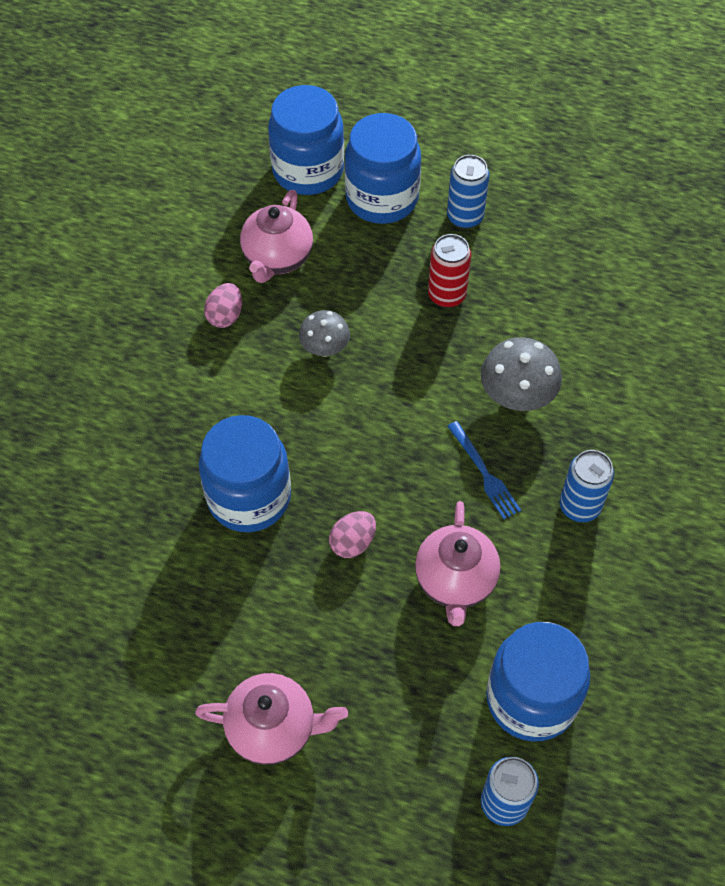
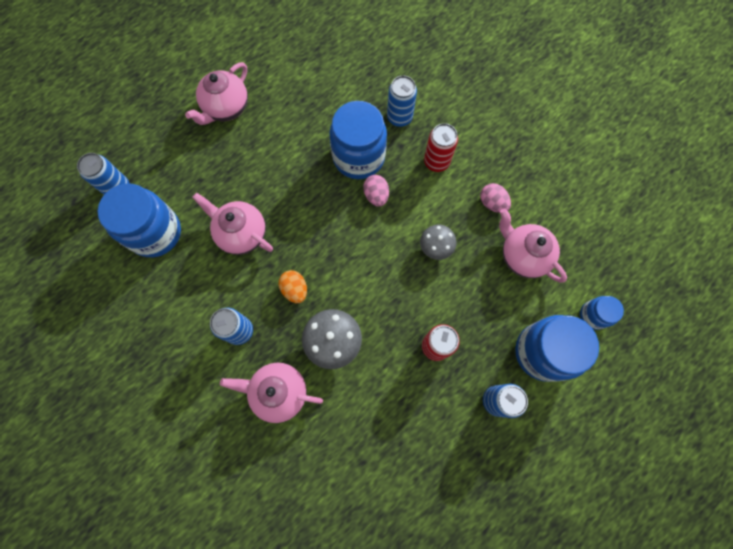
camera: 120 degrees right, 15 degrees up
blue jar [268,85,344,195] -> blue jar [580,296,624,330], size x0.52
pink egg [329,511,376,558] -> pink egg moved to [363,175,389,207]
blue fork [447,421,521,519] -> orange egg [279,270,307,303]
none -> pink teapot [220,363,323,423]
none -> blue can [387,76,417,127]
none -> red can [424,123,458,172]

